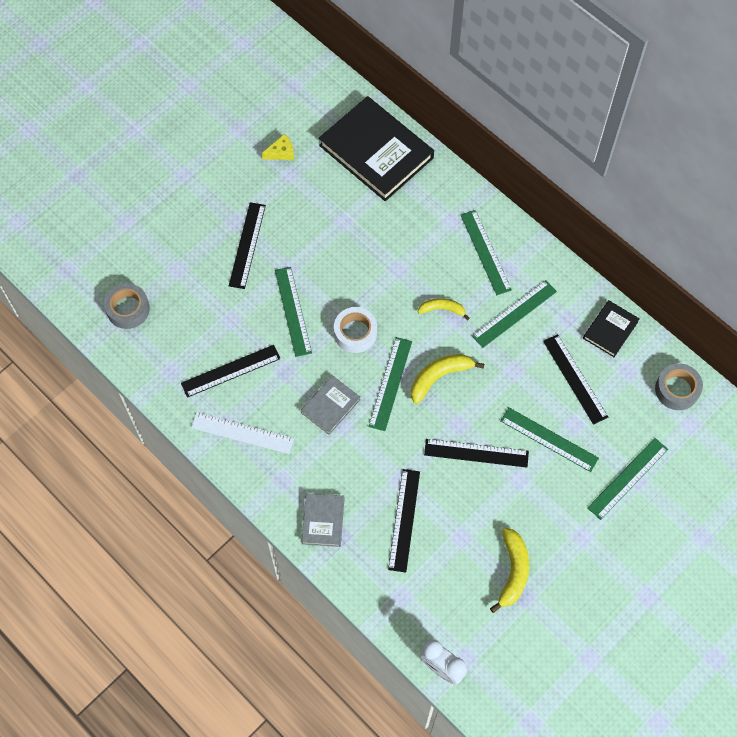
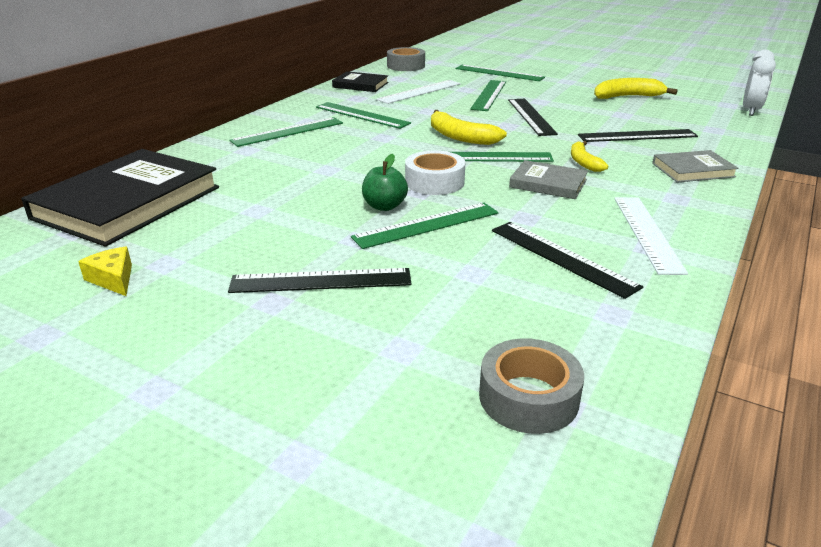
camera: 105 degrees left, 35 degrees down
yellow banana [418,298,470,320] -> yellow banana moved to [571,141,609,172]
black ruler [543,334,608,425] -> white ruler [376,80,461,104]
none -> green apple [362,154,408,211]

